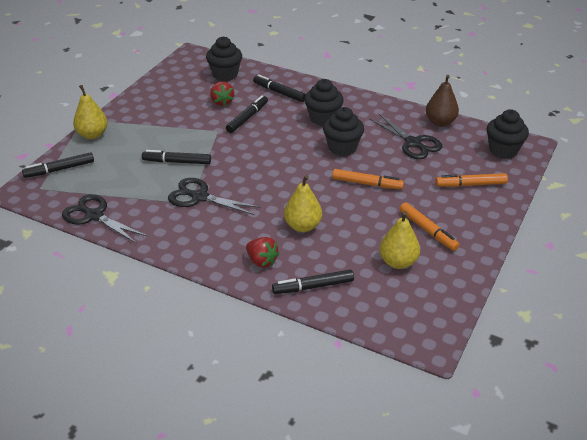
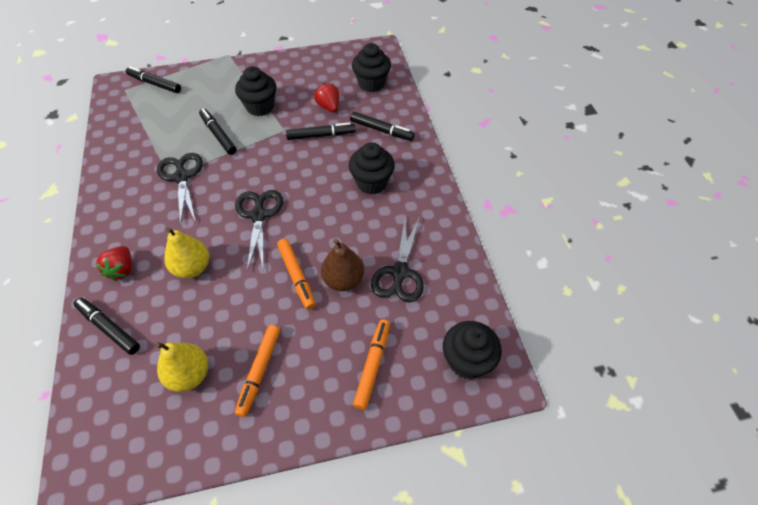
camera: 50 degrees right, 15 degrees up
black scissors [62,194,147,244] -> black scissors moved to [235,190,283,271]
yellow pear [73,85,108,139] -> none
red strawberry [210,82,234,106] -> red strawberry turned 120 degrees clockwise [314,83,339,112]
black marker [253,74,306,102] -> black marker turned 120 degrees clockwise [350,112,415,141]
black cupcake [323,107,364,156] -> black cupcake moved to [235,66,276,116]
brown pear [426,75,459,126] -> brown pear moved to [321,239,364,291]
orange marker [435,173,508,187] -> orange marker turned 60 degrees clockwise [353,319,390,410]

